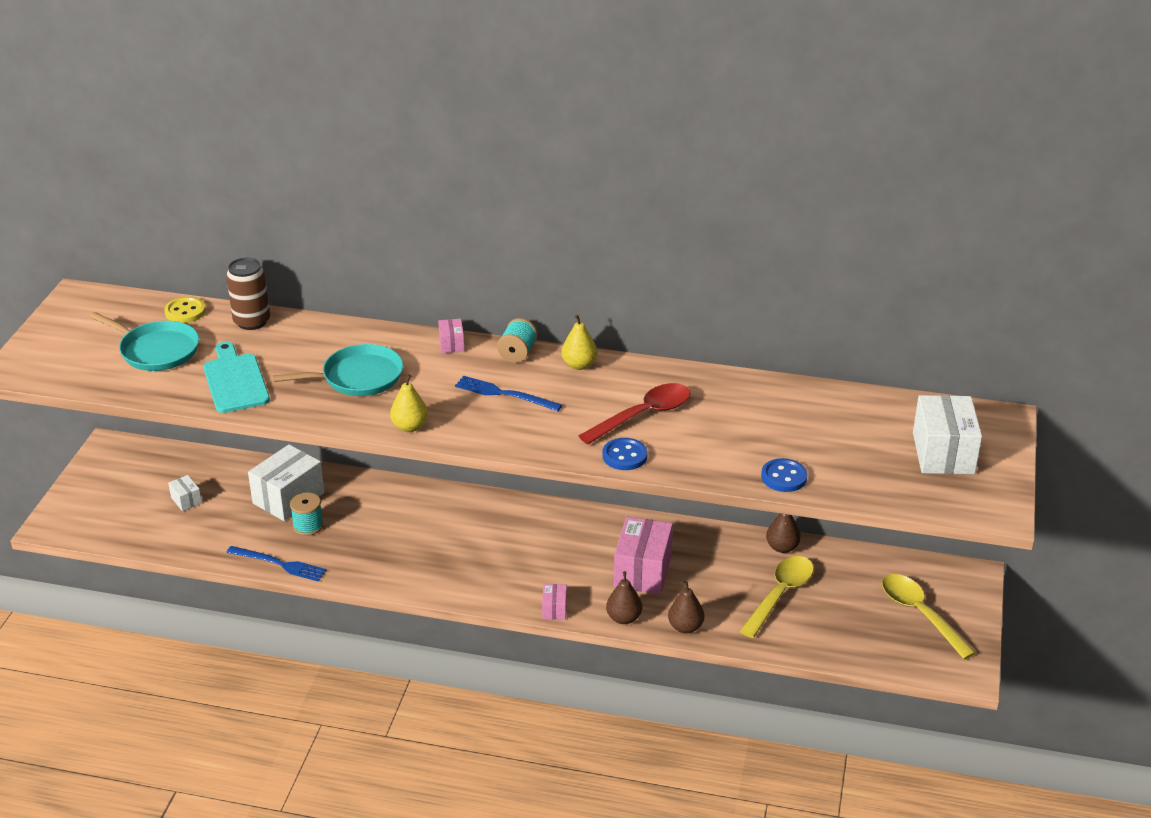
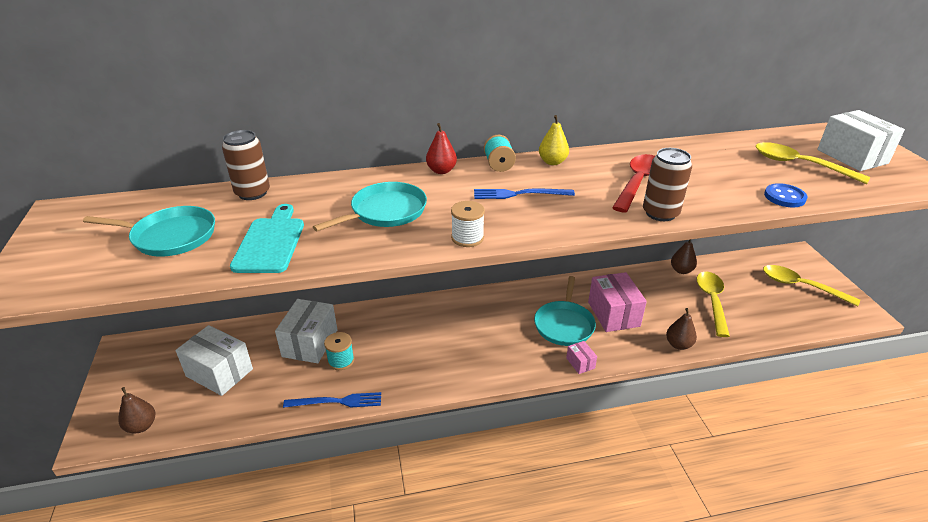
camera: 25 degrees left, 0 degrees up
yellow button [164,297,206,323] -> none
white box [168,475,202,511] -> white box [175,325,253,396], size x2.11
turquoise cutting board [203,342,270,413] -> turquoise cutting board turned 45 degrees clockwise [230,204,304,273]
yellow pear [390,375,428,432] -> white spool [451,201,485,247]
pink box [438,319,465,353] -> red pear [426,123,457,174]
blue button [602,438,648,470] -> brown can [643,148,692,221]
brown pear [606,571,642,624] -> brown pear moved to [118,387,155,433]
none -> turquoise pan [534,276,596,346]
none -> yellow spoon [756,142,870,184]

